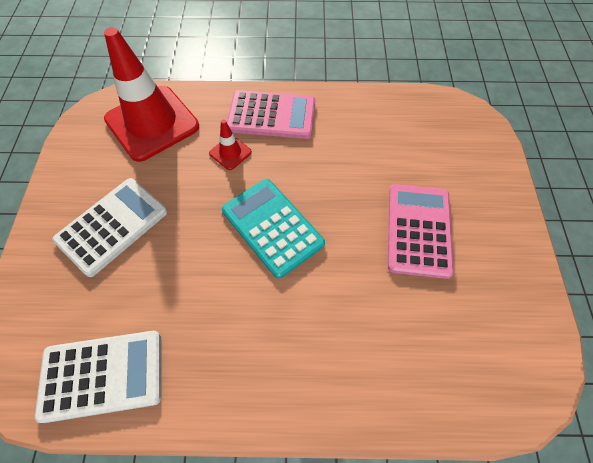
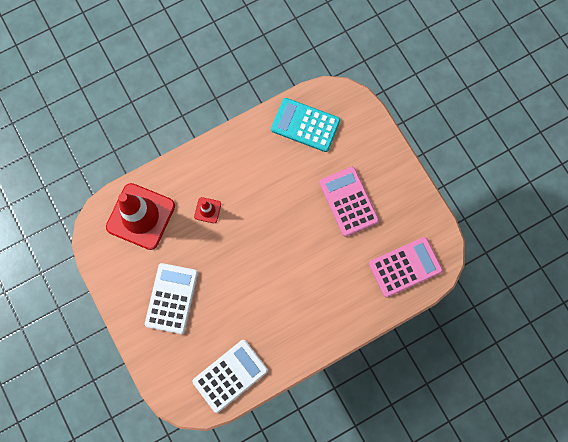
camera: 30 degrees left, 15 degrees up
turquoise calculator [222,179,325,279] -> turquoise calculator moved to [271,98,340,152]
pink calculator [227,90,315,139] -> pink calculator moved to [369,237,443,297]

